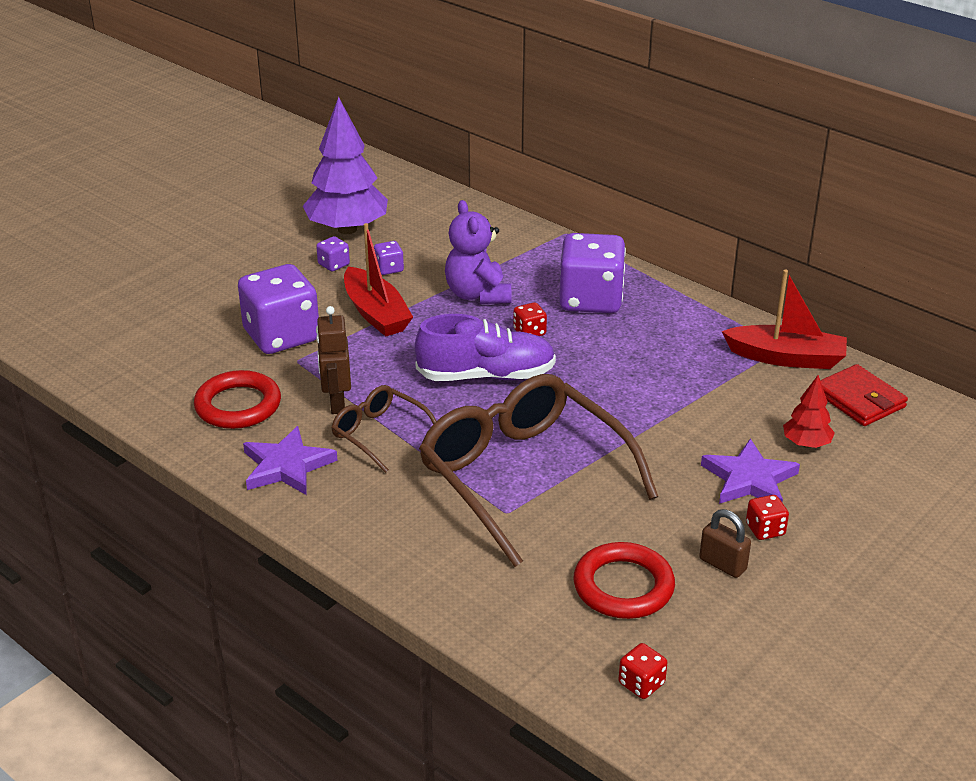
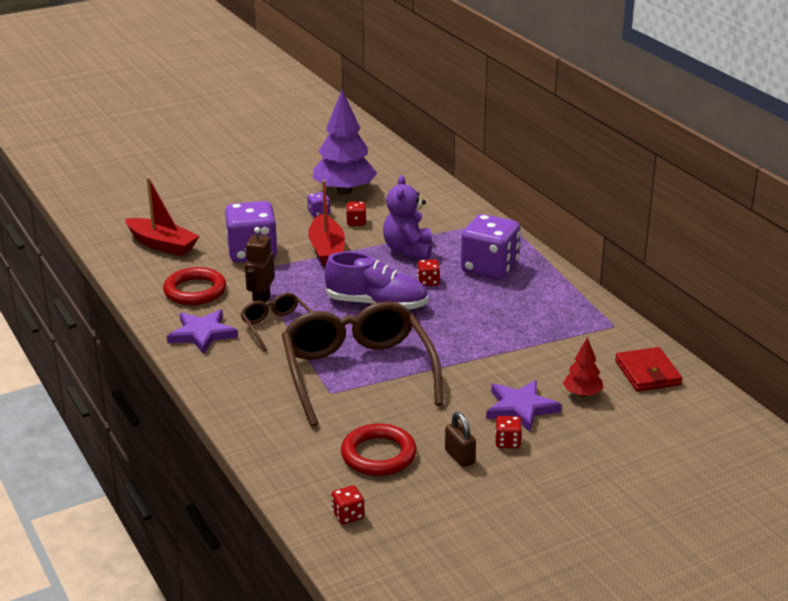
camera: 20 degrees right, 5 degrees down
purple dice [374,241,404,275] -> red dice [346,202,366,226]
red boat [722,270,847,369] -> red boat moved to [125,177,199,256]

